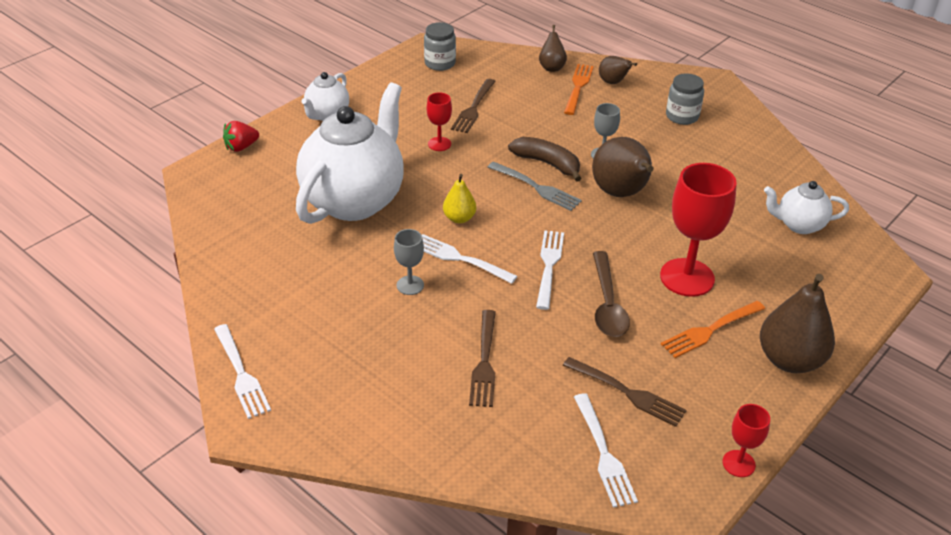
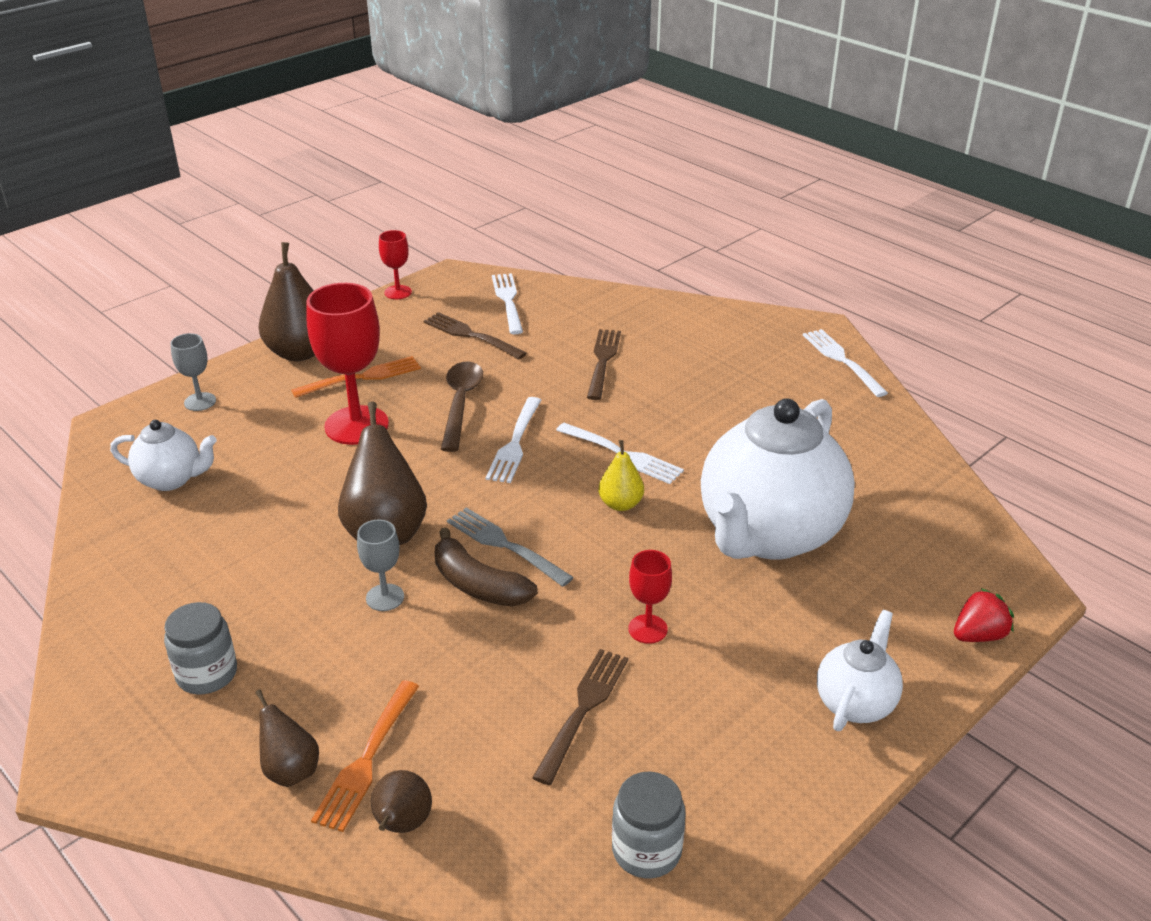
camera: 175 degrees left, 5 degrees down
grey goblet [394,229,424,295] -> grey goblet moved to [170,333,216,411]

